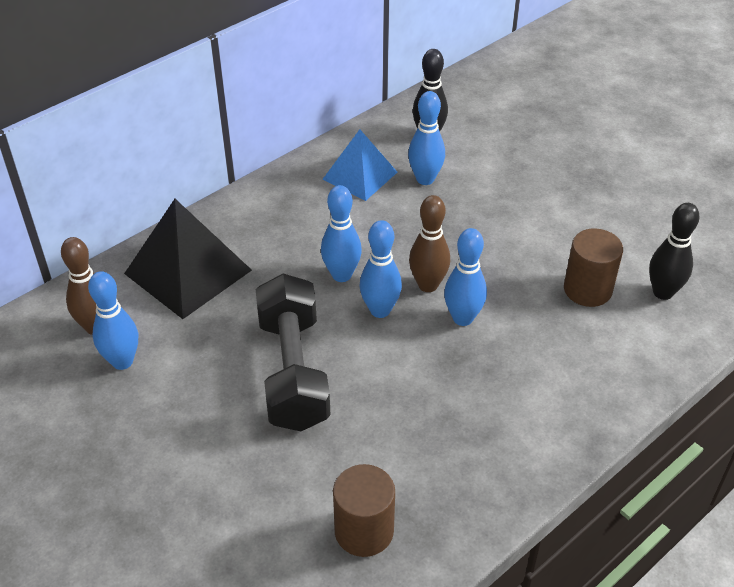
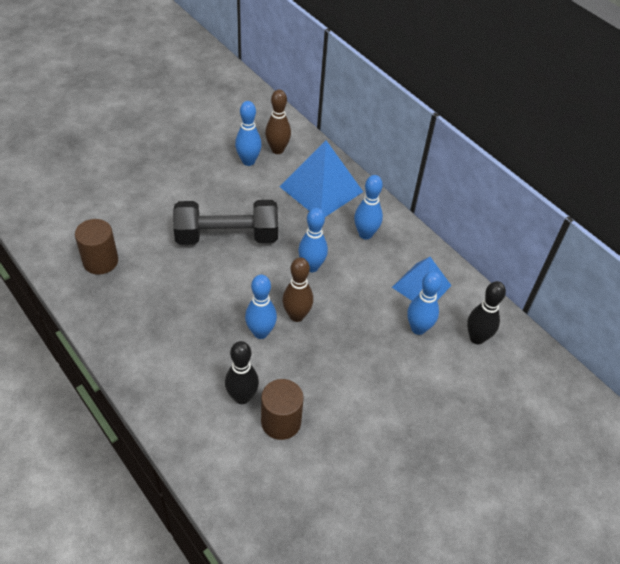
camera: 90 degrees right, 5 degrees up
black pyramid [124,199,252,319] -> blue pyramid [280,140,363,217]
blue bowling pin [360,220,402,318] -> blue bowling pin moved to [354,175,383,240]
black bowling pin [649,203,700,300] -> black bowling pin moved to [225,341,259,404]

